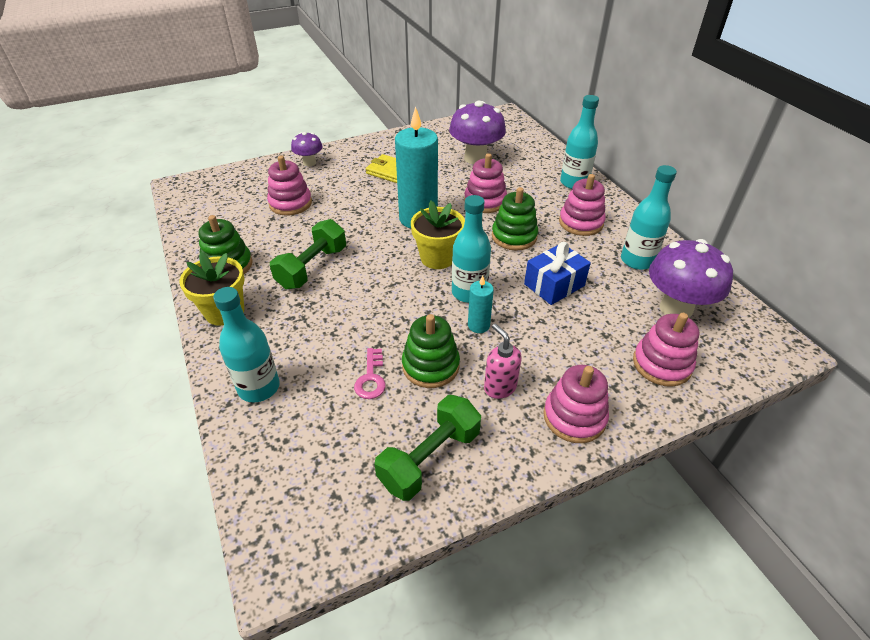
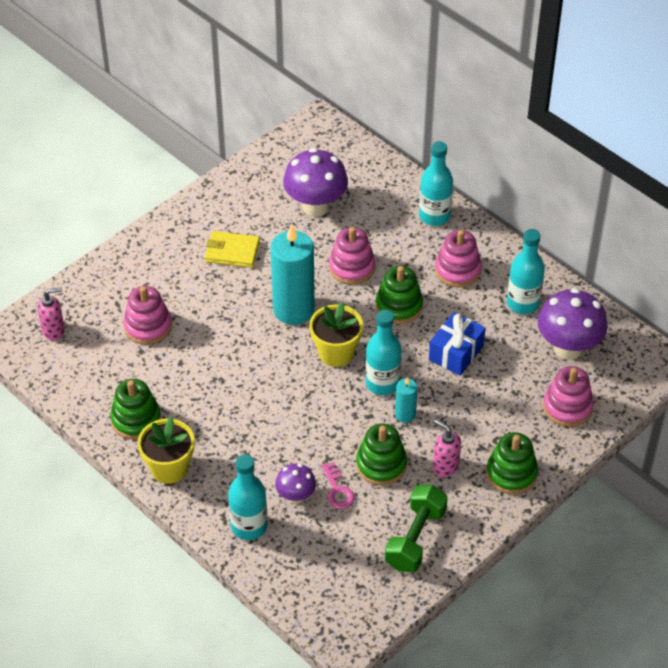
camera: 20 degrees left, 5 degrees up
green dumbbell [270,219,346,289] -> none
purple mushroom [291,132,322,166] -> purple mushroom moved to [275,464,316,504]
pink stacking toy [543,365,609,443] -> green stacking toy [486,432,538,494]
none -> pink soap dispenser [37,287,65,341]

